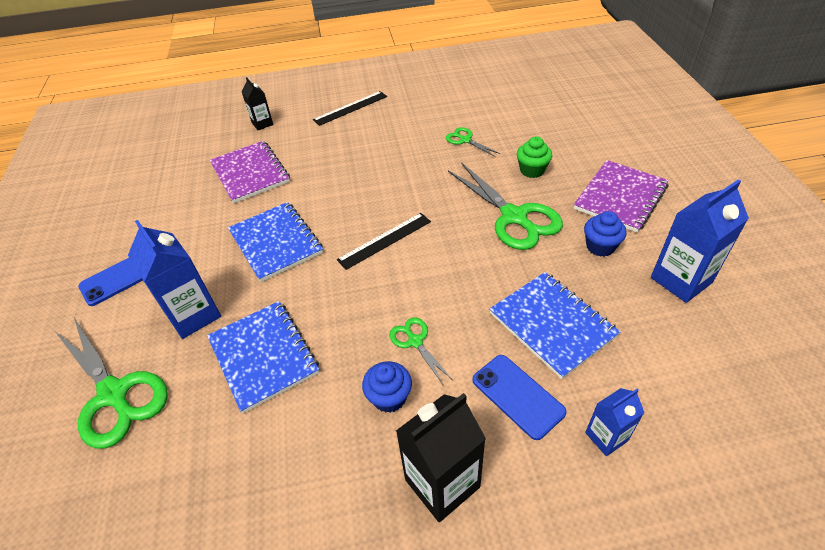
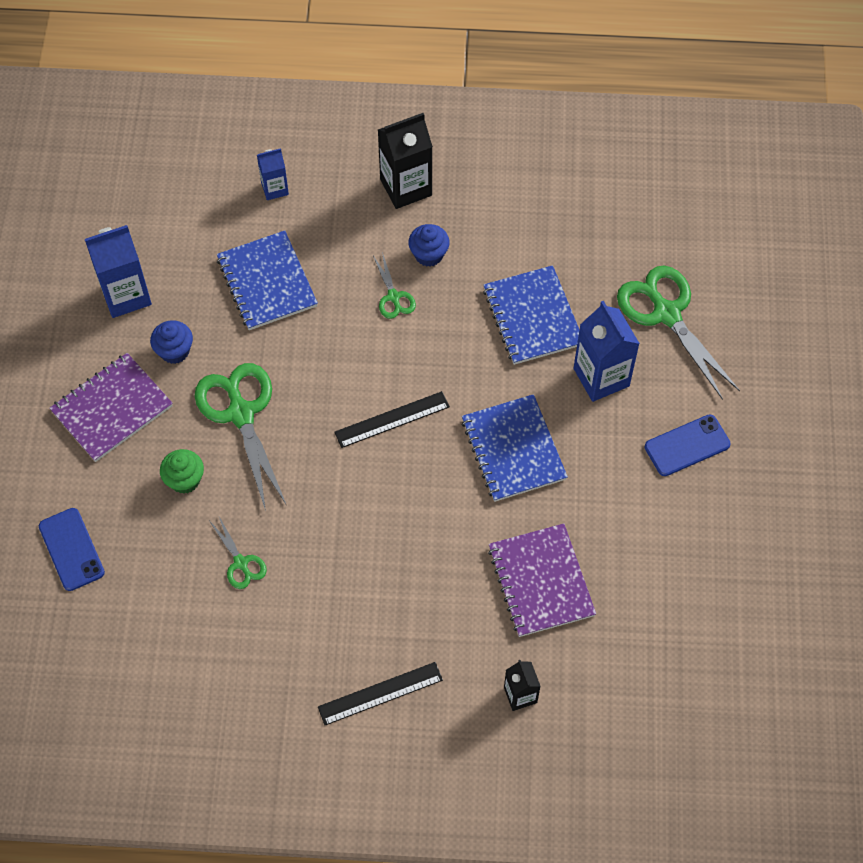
camera: 170 degrees left, 15 degrees up
blue phone [472,355,567,440] -> blue phone moved to [39,508,105,591]

